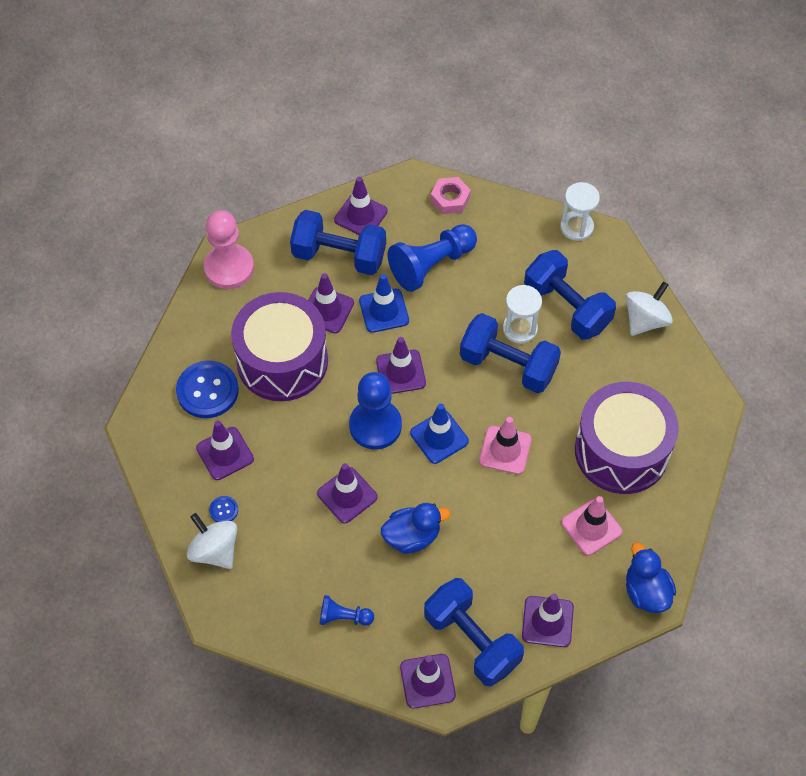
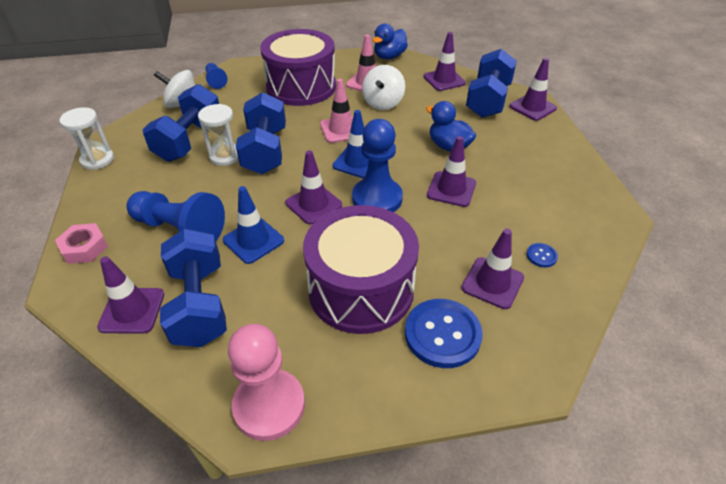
camera: 120 degrees left, 15 degrees down
white spinning top [187,513,237,569] -> white spinning top moved to [362,65,405,110]
purple traffic cone [308,273,354,333] -> none
blue pawn [319,595,374,626] -> blue pawn moved to [206,63,227,89]

